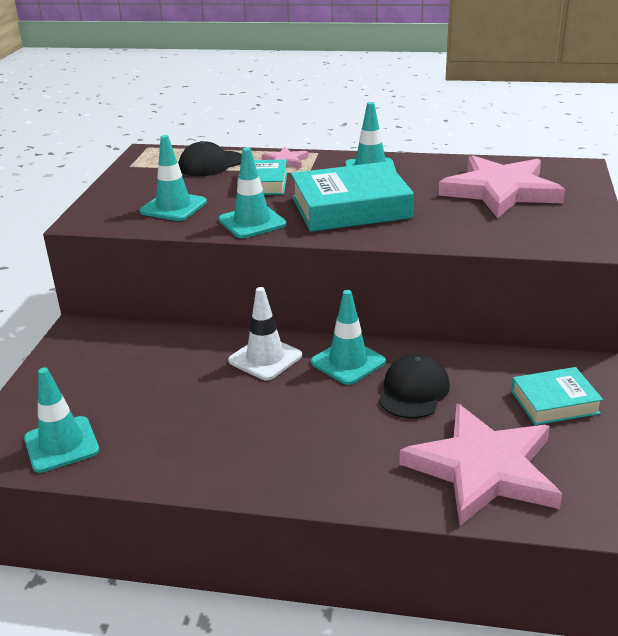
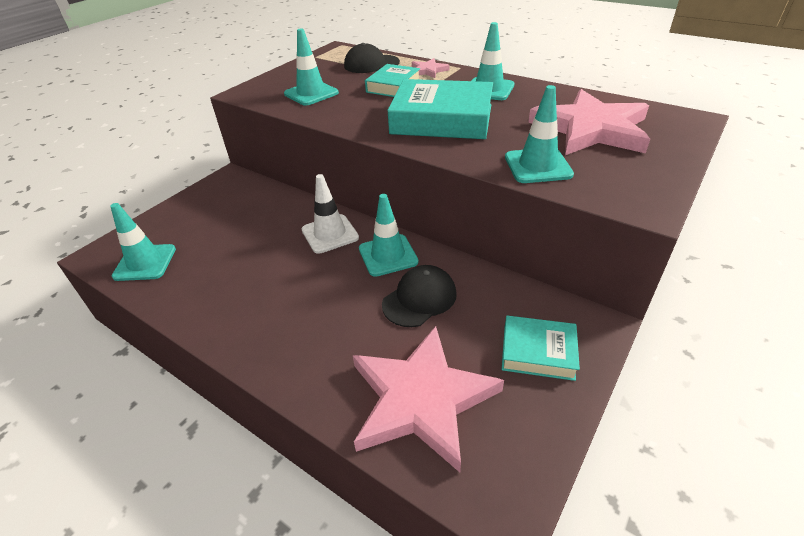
camera: 25 degrees right, 10 degrees up
turquoise traffic cone [219,148,286,238] -> turquoise traffic cone moved to [505,85,574,183]

